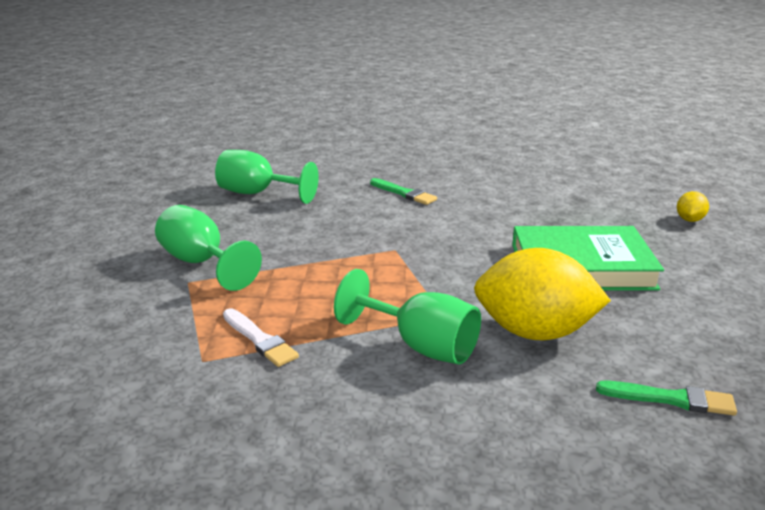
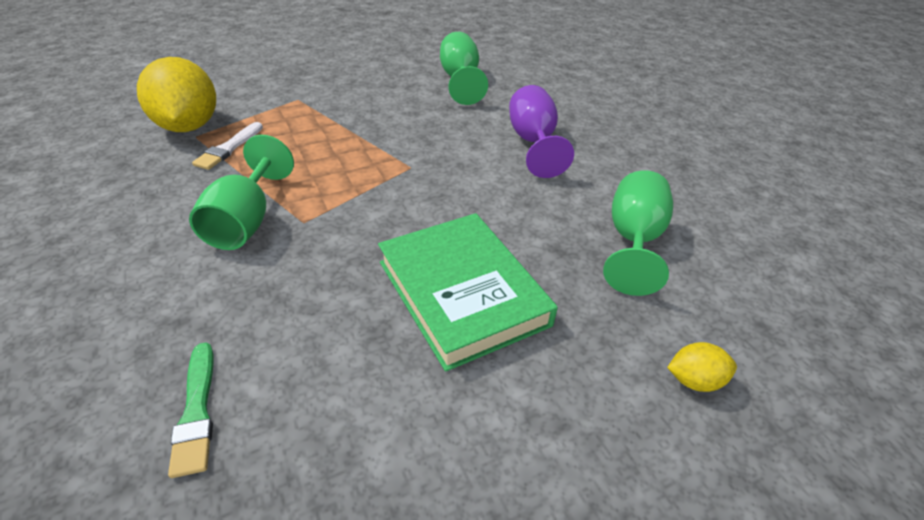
camera: 60 degrees right, 15 degrees up
green goblet [155,205,262,291] -> green goblet moved to [603,170,673,296]
green brush [370,178,437,205] -> purple goblet [509,85,574,178]
yellow lemon [474,248,611,340] -> yellow lemon moved to [137,57,216,132]

